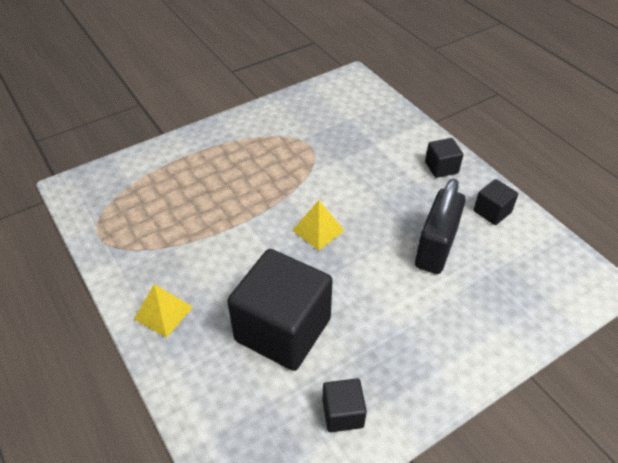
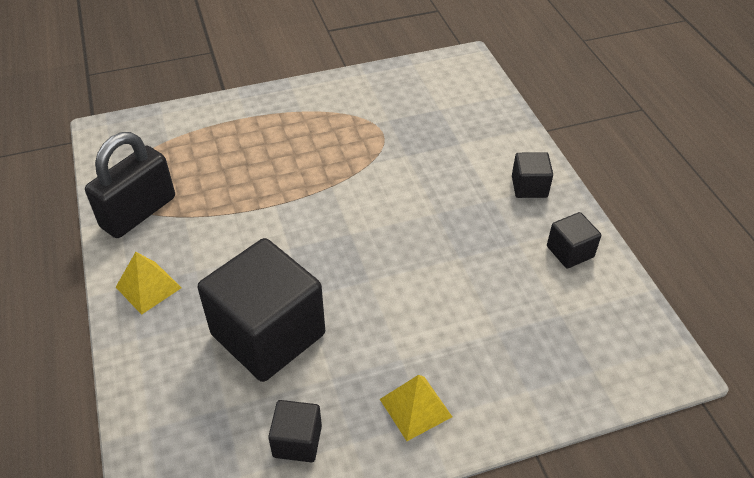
camera: 15 degrees right, 0 degrees up
yellow pyramid [292,200,345,251] -> yellow pyramid moved to [380,375,452,441]
black padlock [415,179,466,274] -> black padlock moved to [85,132,175,238]

